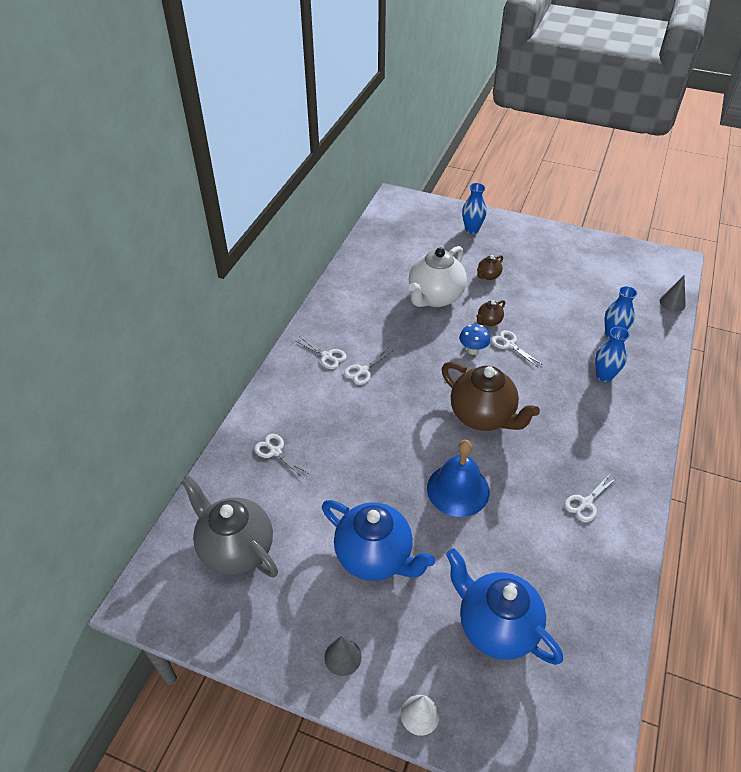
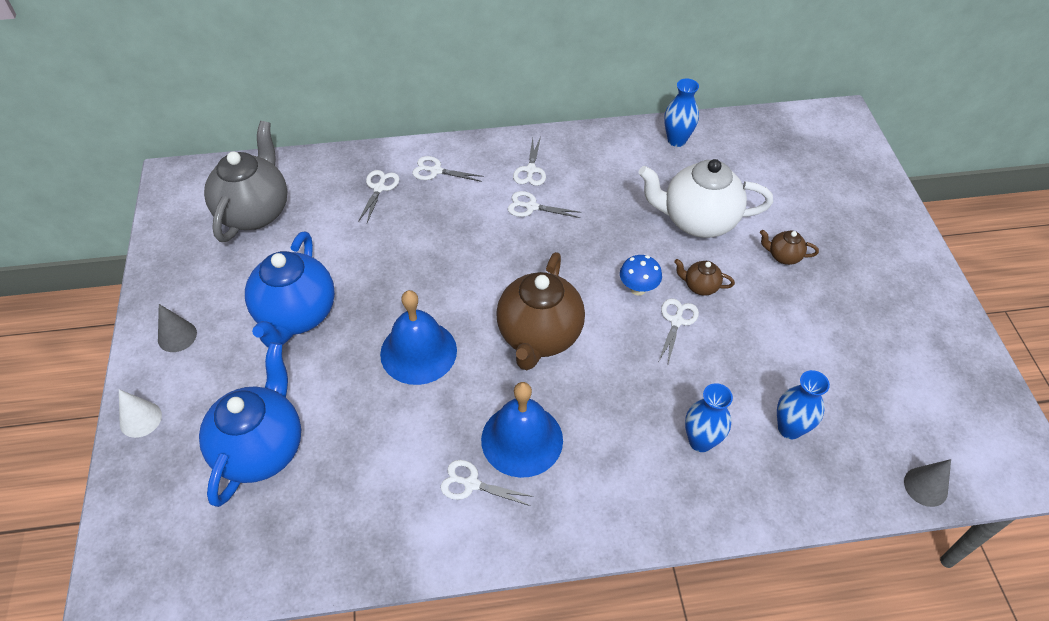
camera: 60 degrees right, 5 degrees up
blue vase [462,183,487,234] -> blue vase moved to [664,78,699,147]
none -> white scissors [412,156,484,182]
none -> blue bell [481,382,563,478]

